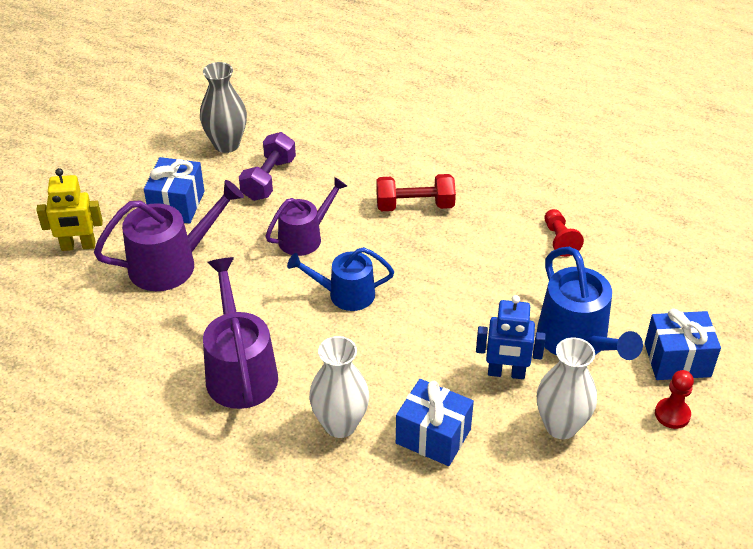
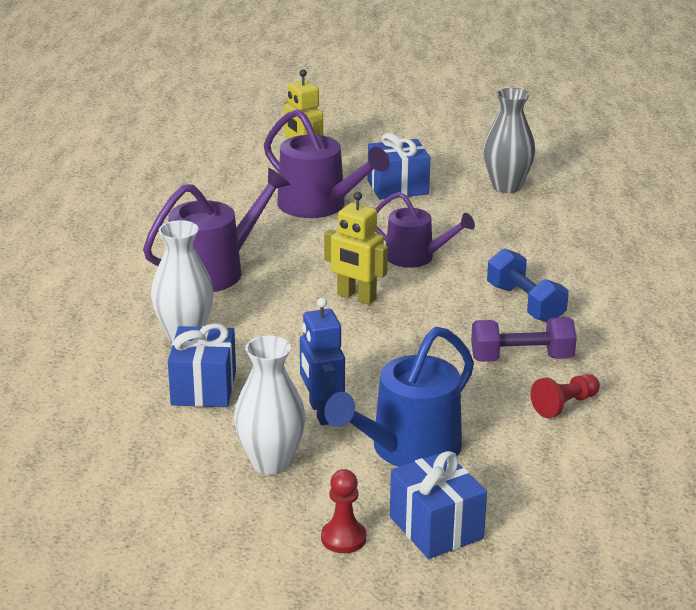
camera: 65 degrees right, 15 degrees down
purple dumbbell [239,132,296,201] -> purple dumbbell moved to [471,317,577,362]
blue watering can [287,247,394,311] -> yellow robot [324,192,388,305]
red dumbbell [376,174,456,211] -> blue dumbbell [487,248,569,322]

